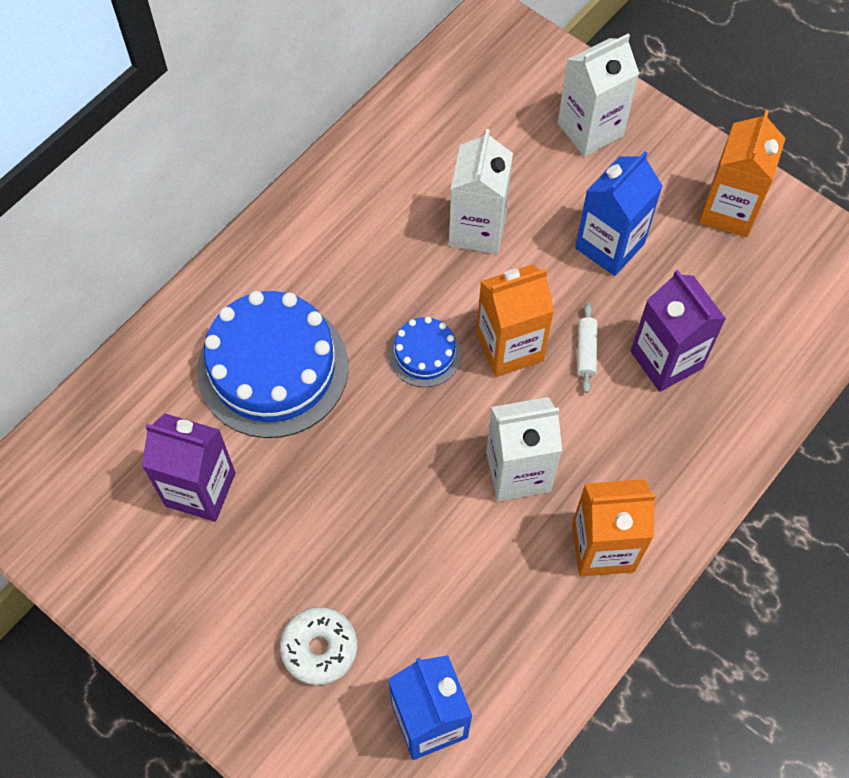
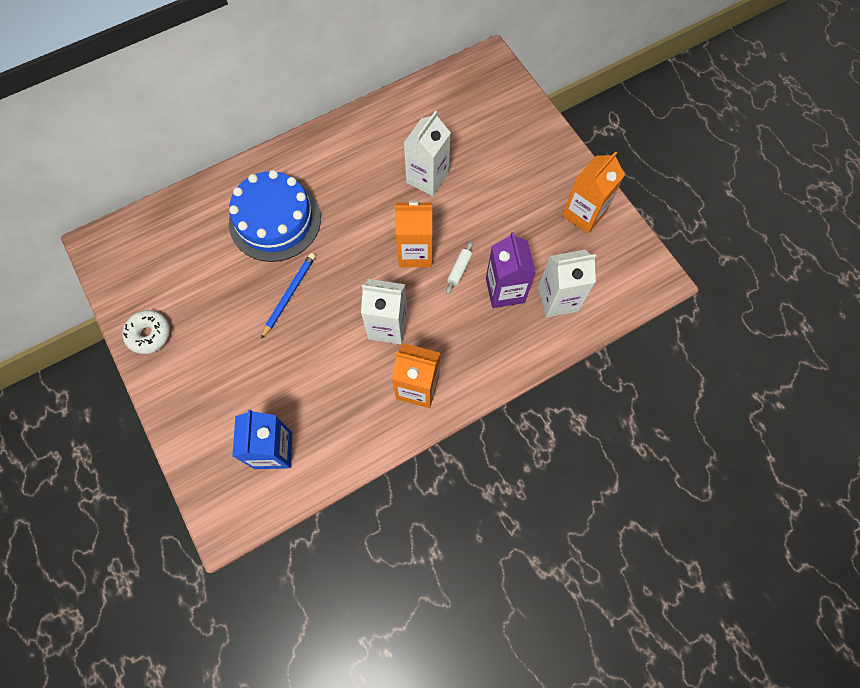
camera: 20 degrees right, 5 degrees up
purple carton [142,413,236,522] -> none
white donut [280,607,358,685] -> white donut moved to [122,310,170,354]
blue cake [389,317,461,387] -> none
white carton [558,34,639,157] -> white carton moved to [538,250,596,317]
blue carton [575,151,662,276] -> none
none -> blue pencil [261,253,316,339]

